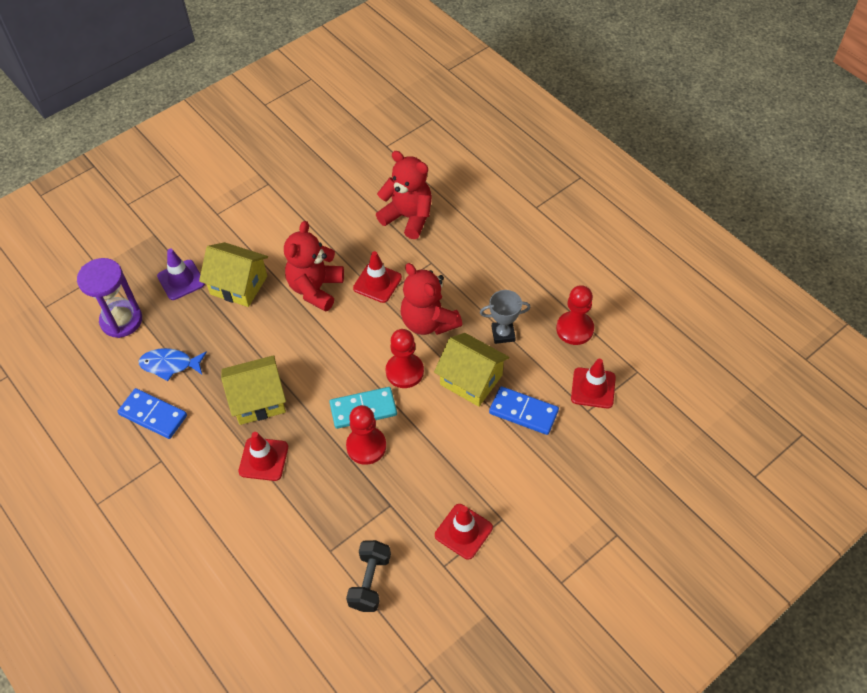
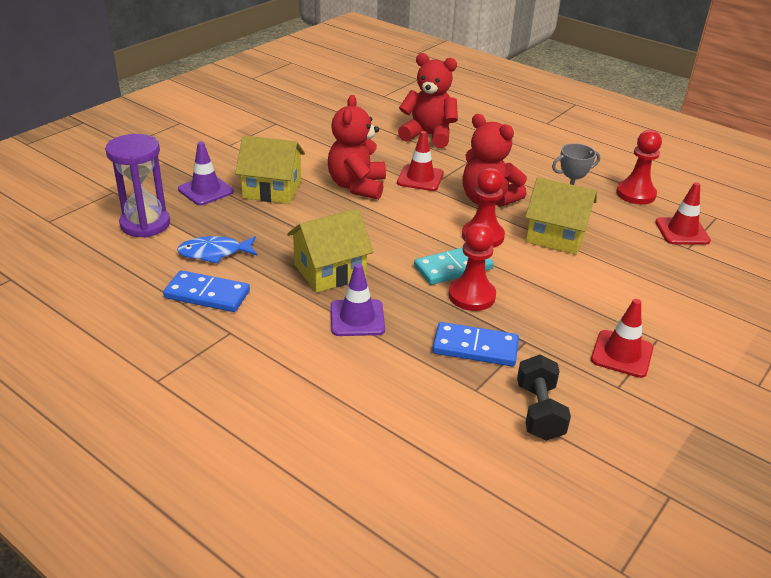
camera: 15 degrees left, 20 degrees down
red traffic cone [239,432,288,481] -> purple traffic cone [330,263,385,336]
blue domino [489,386,559,435] -> blue domino moved to [432,322,519,366]

